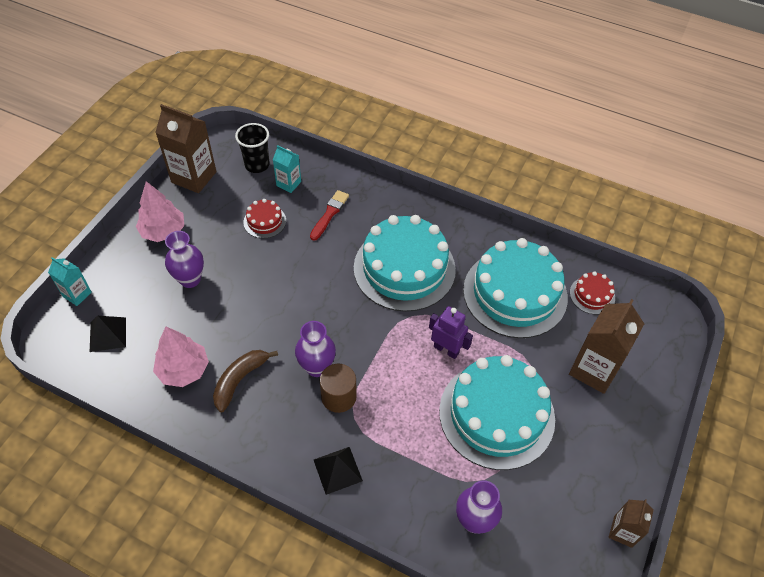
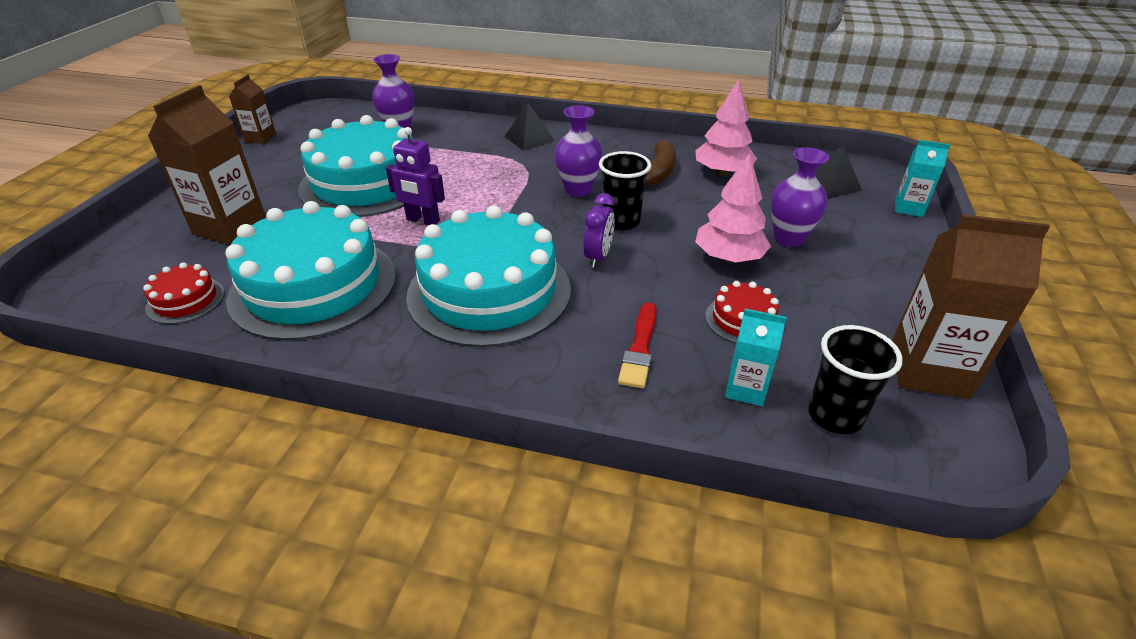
camera: 170 degrees right, 15 degrees down
pink tree [136,181,184,242] -> pink tree moved to [695,153,771,262]
brown cylinder [320,364,357,413] -> none
none -> purple clock [583,193,615,268]
none -> black cup [599,151,651,230]

